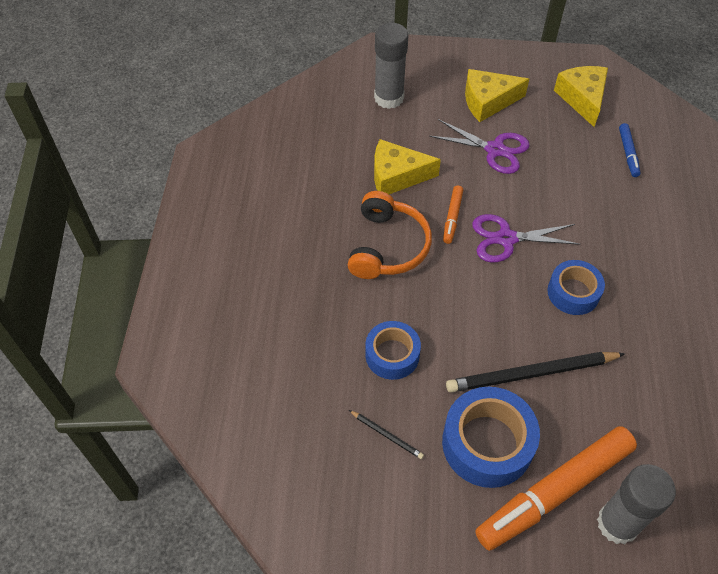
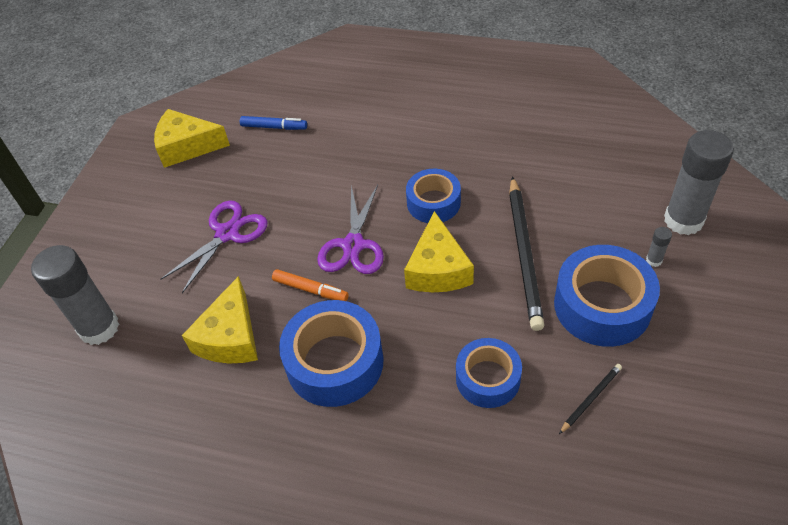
camera: 75 degrees left, 5 degrees down
orange headphones [348,191,432,279] -> blue tape [279,300,384,407]
yellow cheese [465,69,529,122] -> yellow cheese moved to [404,211,474,292]
orange marker [475,426,637,551] -> grey glue stick [646,227,672,267]

